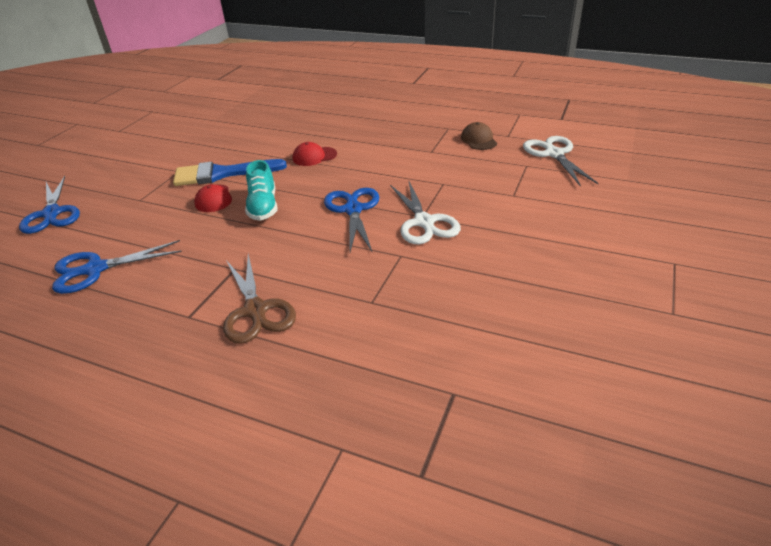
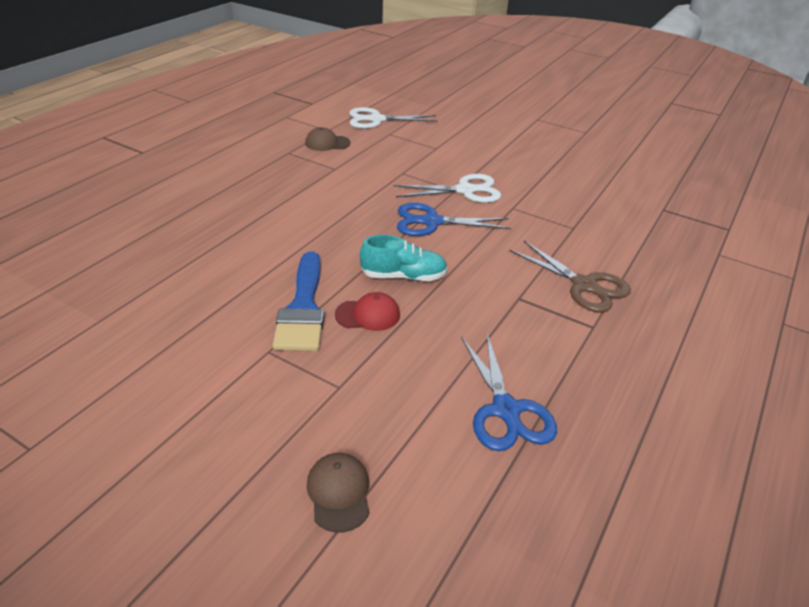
camera: 85 degrees left, 0 degrees up
blue scissors [19,176,80,234] -> brown cap [307,453,369,533]
brown scissors [223,254,296,344] -> brown scissors turned 60 degrees clockwise [510,241,631,313]
red cap [293,142,337,166] -> none

